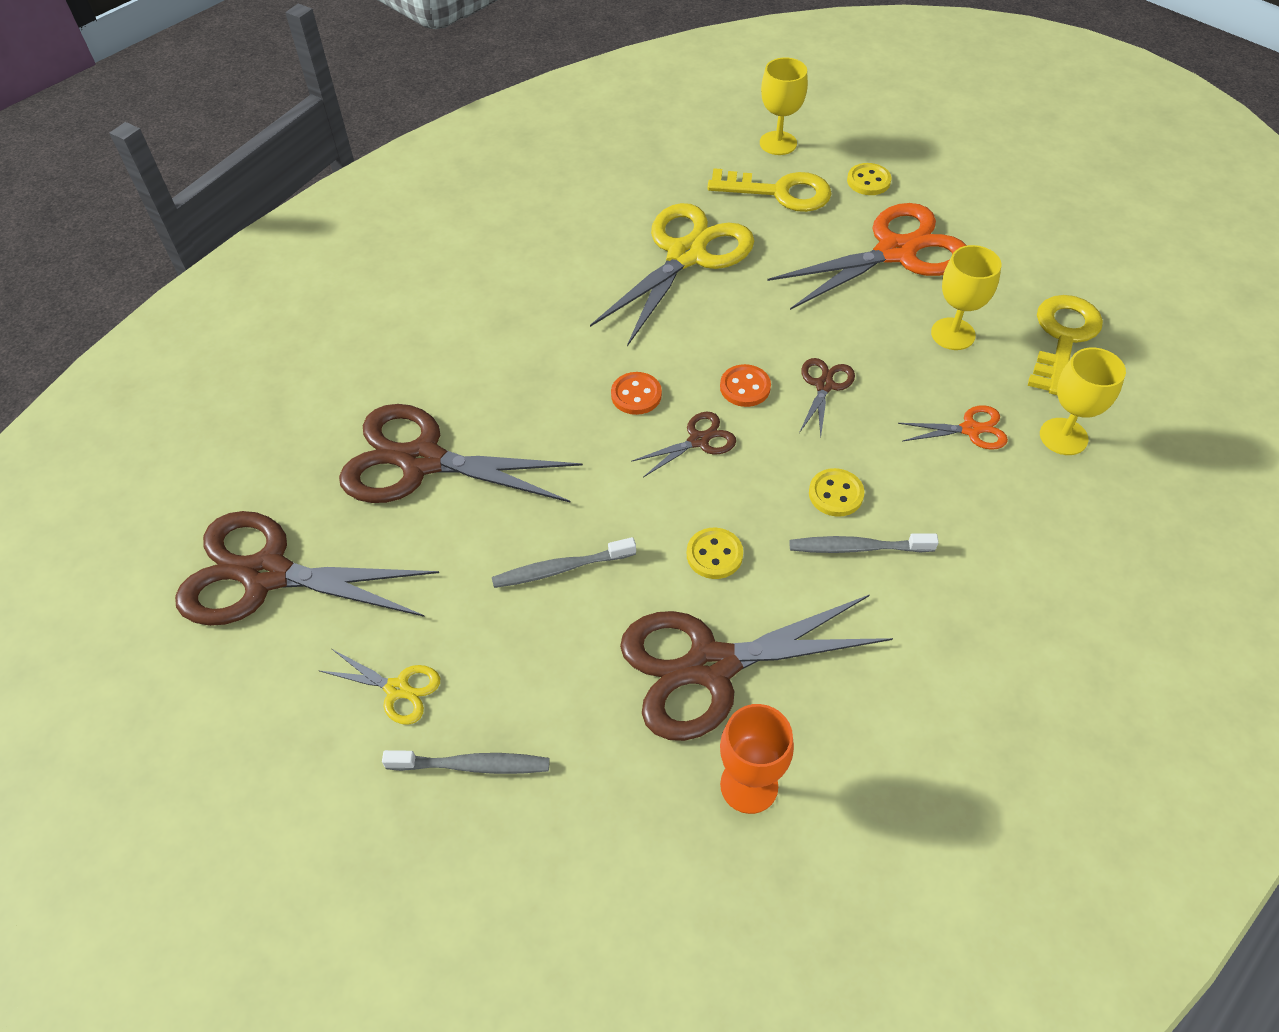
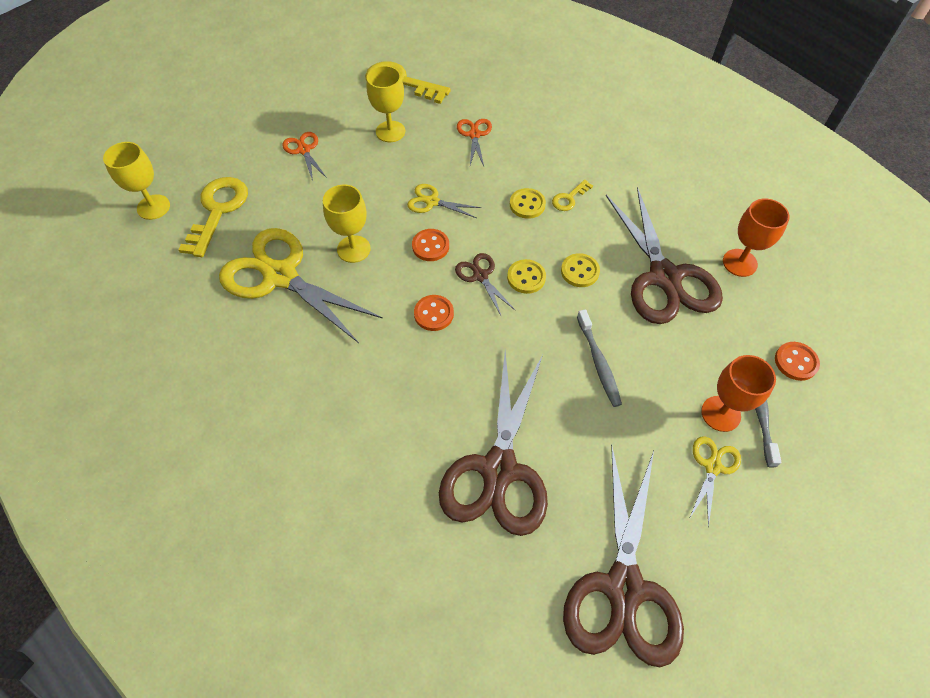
camera: 90 degrees left, 5 degrees up
orange scissors [767,203,967,310] -> orange scissors [282,132,327,181], size x0.46
grey toothbrush [789,533,939,553] -> yellow key [552,180,593,211]
brown scissors [799,358,855,437] -> yellow scissors [407,184,481,218]
yellow button [847,163,891,195] -> yellow button moved to [507,259,546,294]
yellow goblet [1040,348,1126,455] -> yellow goblet moved to [323,185,371,263]
none -> orange goblet [701,355,776,432]
none -> orange button [775,342,820,381]

